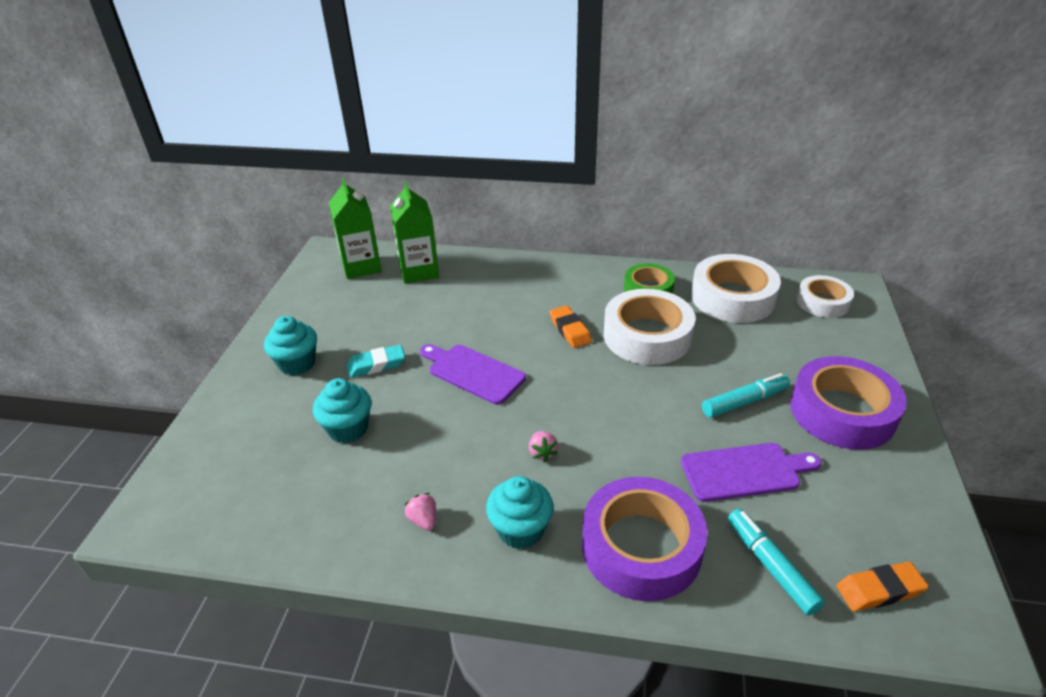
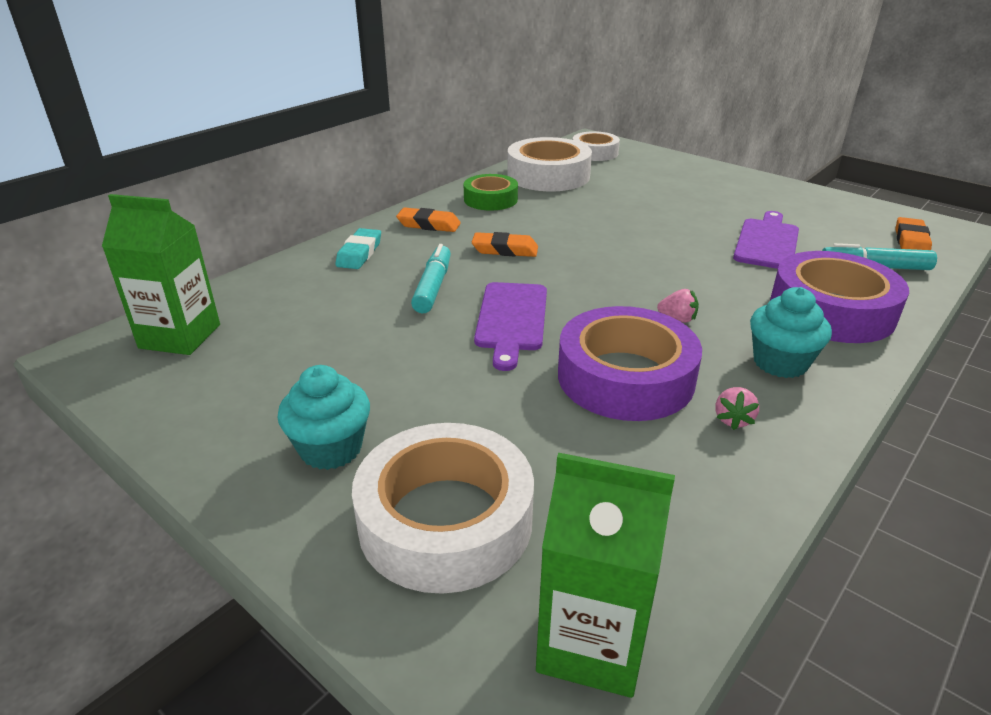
camera: 60 degrees left, 5 degrees down
turquoise cupcake [313,378,371,443] -> none
turquoise eraser [347,345,405,378] -> turquoise eraser moved to [336,228,381,269]
green carton [390,181,439,284] -> green carton moved to [536,453,675,698]
pink strawberry [405,493,436,531] -> pink strawberry turned 75 degrees counterclockwise [715,387,759,430]
purple cutting board [420,344,526,405] -> purple cutting board turned 60 degrees counterclockwise [474,282,547,371]
white tape [604,289,696,365] -> white tape moved to [352,423,534,594]
turquoise marker [702,373,790,418] -> turquoise marker moved to [411,244,451,313]
purple tape [790,356,907,450] -> purple tape moved to [558,306,702,421]
none -> orange eraser [396,208,461,232]

